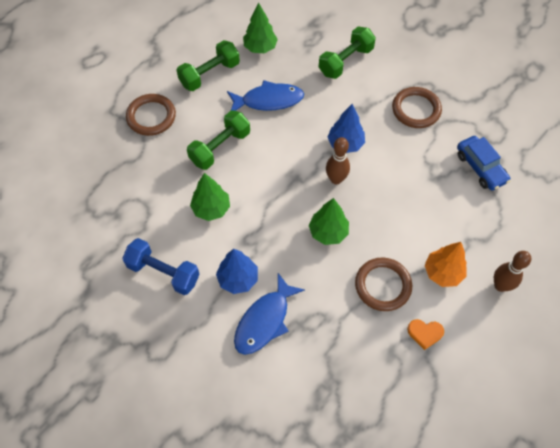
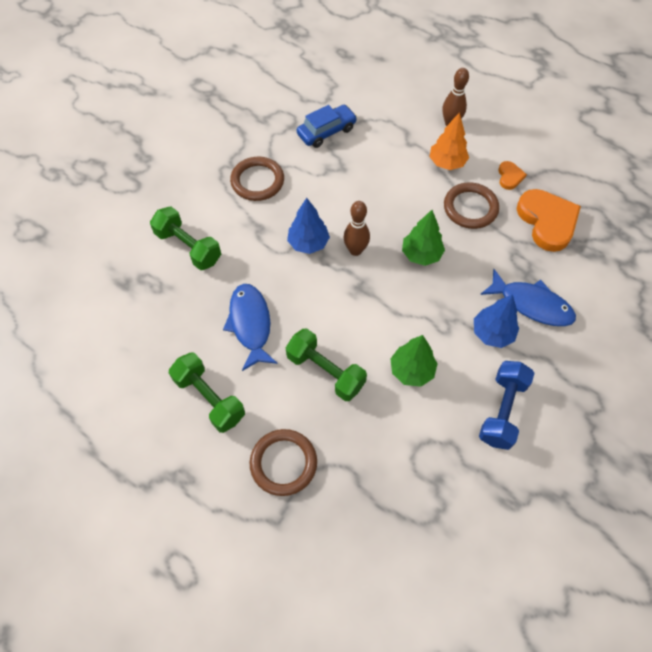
camera: 95 degrees left, 0 degrees up
green tree [243,3,278,53] -> none
none -> orange heart [517,189,581,252]

